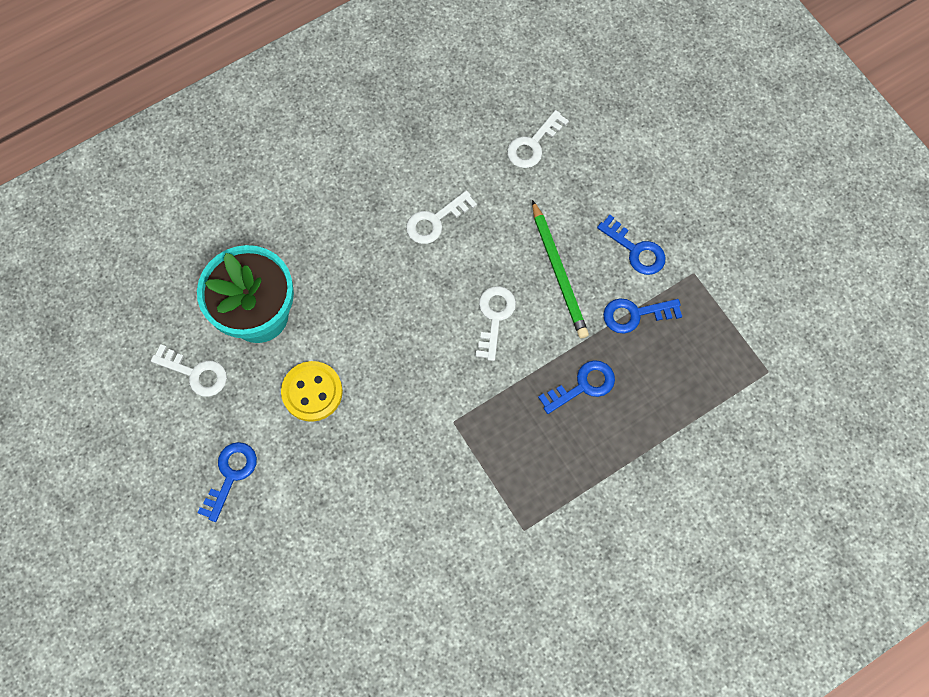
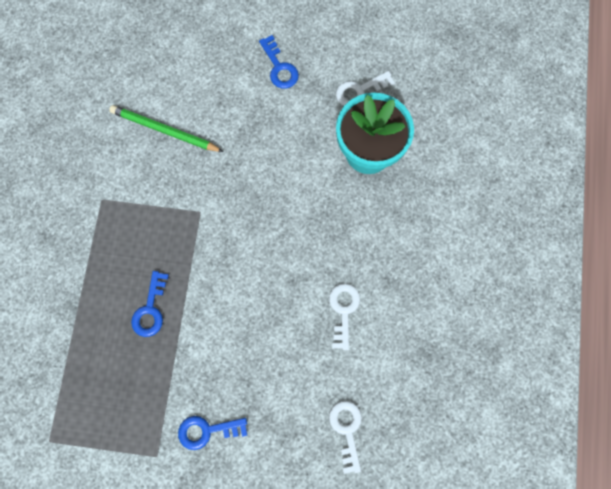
camera: 130 degrees right, 5 degrees up
yellow button [281,361,343,422] -> none
white key [476,286,516,361] -> none
green pencil [532,200,589,338] -> green pencil moved to [109,105,224,152]
blue key [603,298,682,333] -> none

